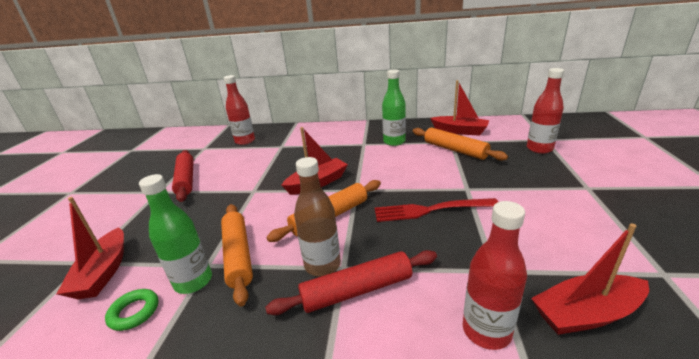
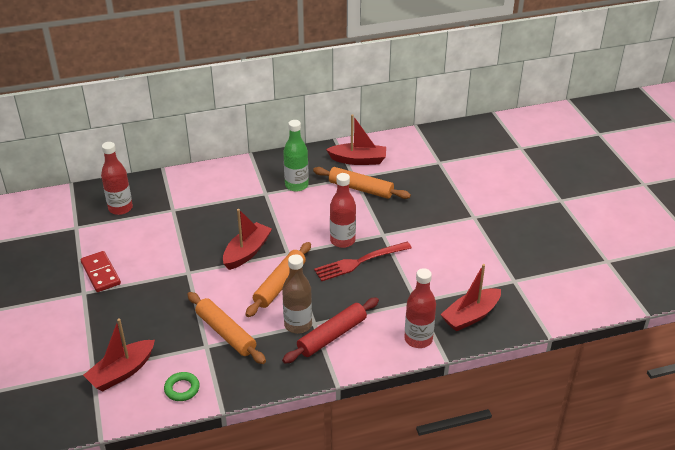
camera: 25 degrees left, 10 degrees up
red boat [57,197,124,299] -> red boat turned 75 degrees clockwise [83,318,155,391]
green bottle [139,174,212,294] -> none
red rolling pin [172,150,194,202] -> red domino [81,251,121,292]
red bottle [527,68,564,154] -> red bottle moved to [330,173,356,248]

